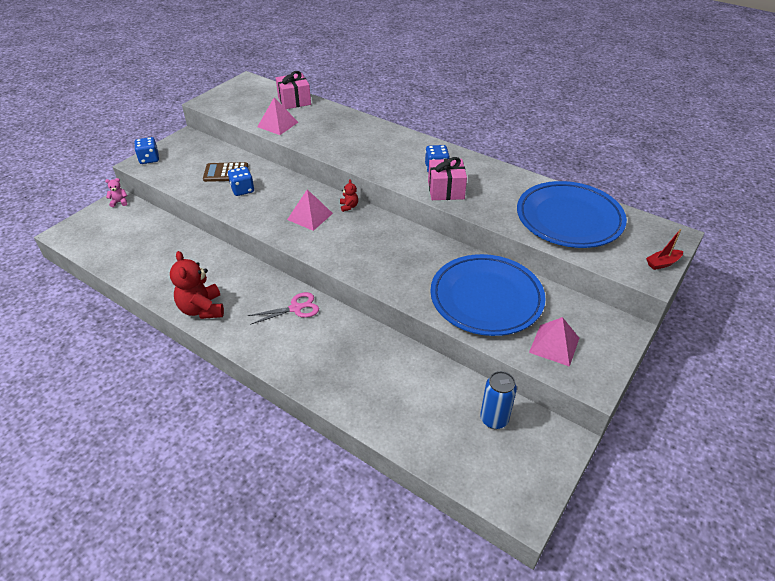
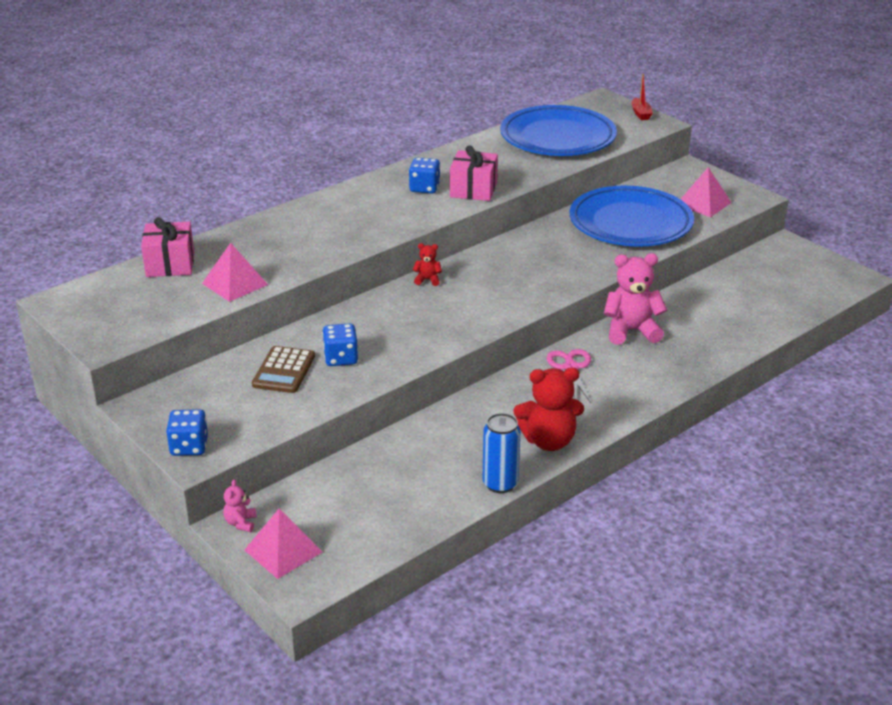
camera: 75 degrees left, 10 degrees down
pink pyramid [287,189,333,231] -> pink pyramid moved to [244,508,322,579]
blue can [480,371,517,429] -> blue can moved to [482,413,521,493]
none -> pink teddy bear [604,253,667,345]

